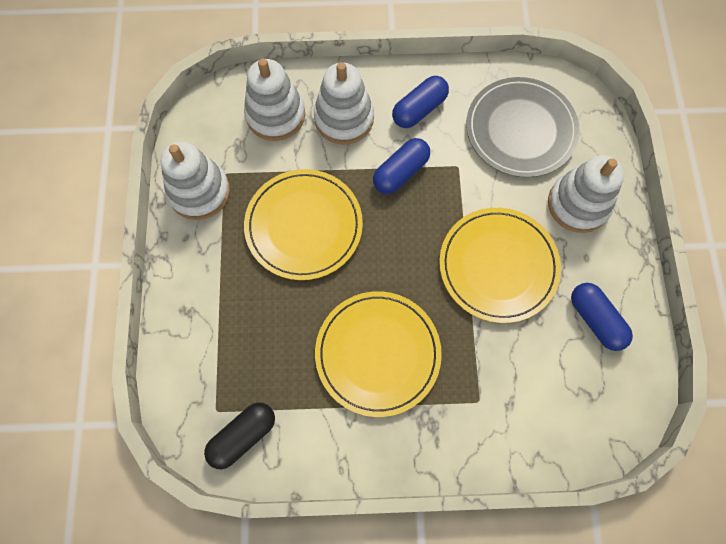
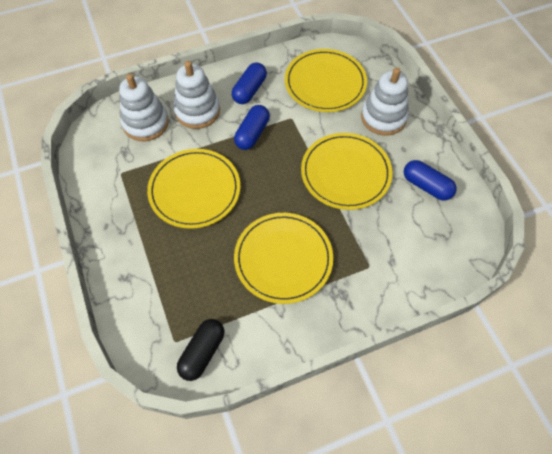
camera: 20 degrees left, 10 degrees down
white stacking toy [160,142,230,220] -> none
grey plate [466,77,580,177] -> yellow plate [285,49,367,112]

